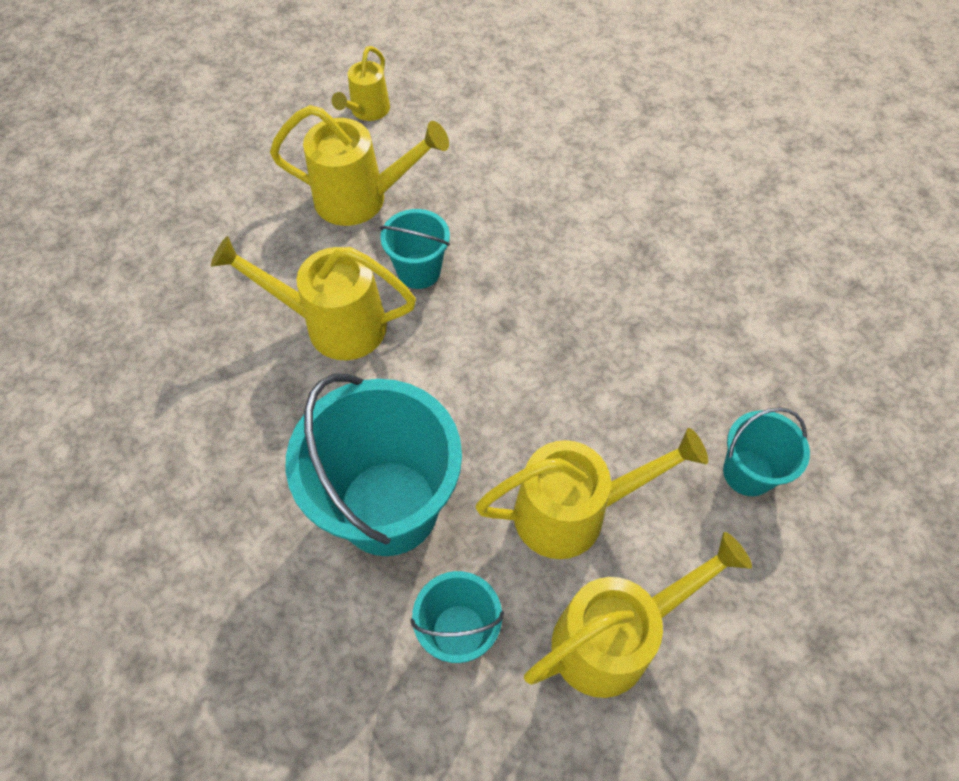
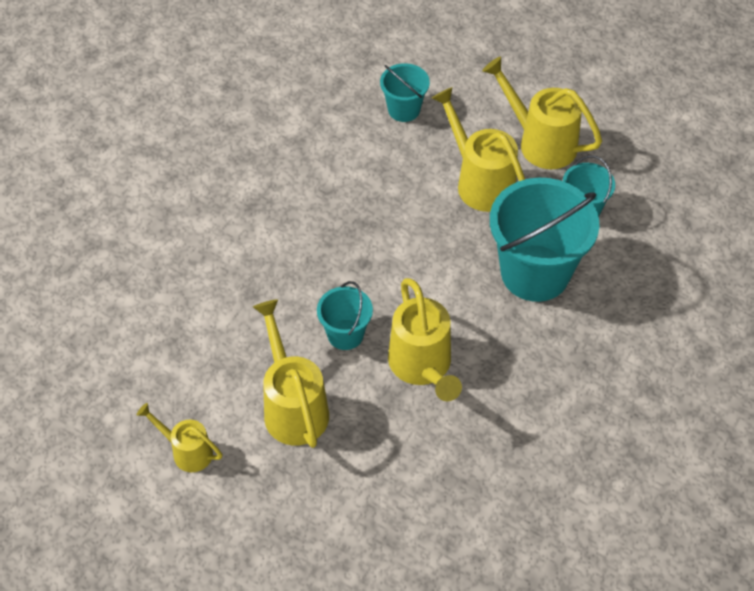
camera: 115 degrees left, 5 degrees down
yellow watering can [332,46,390,121] -> yellow watering can turned 150 degrees counterclockwise [137,403,222,472]

